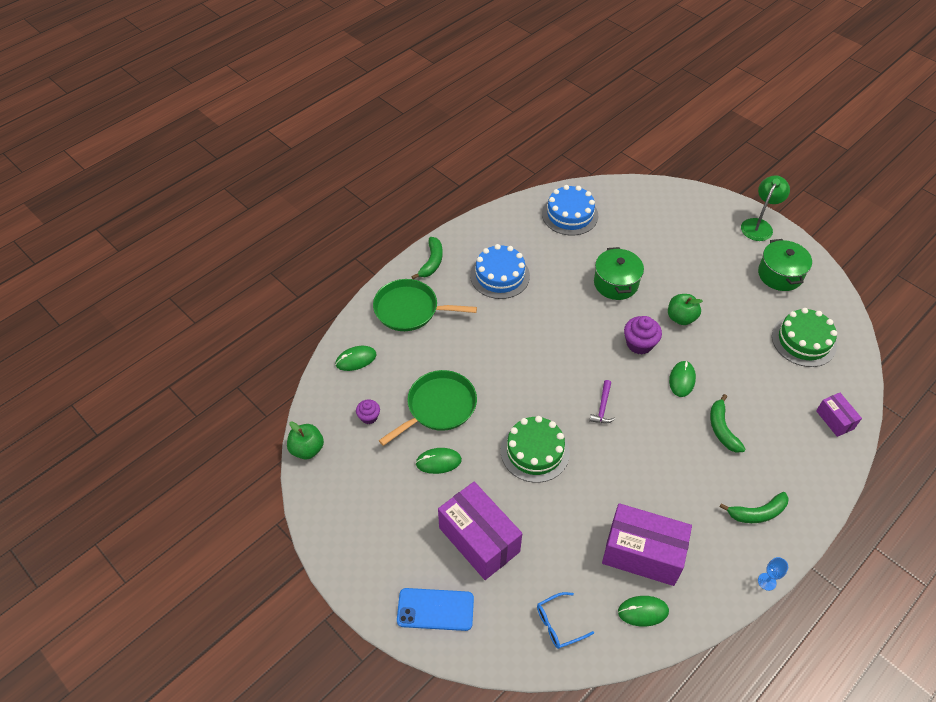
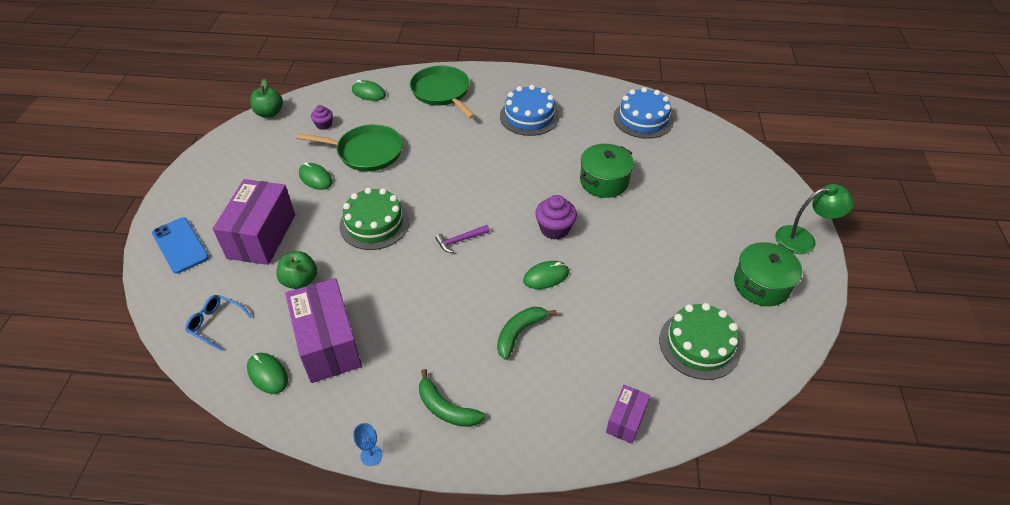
camera: 50 degrees right, 5 degrees down
green banana [411,237,443,279] -> none
green apple [668,294,703,325] -> green apple moved to [276,251,317,289]

